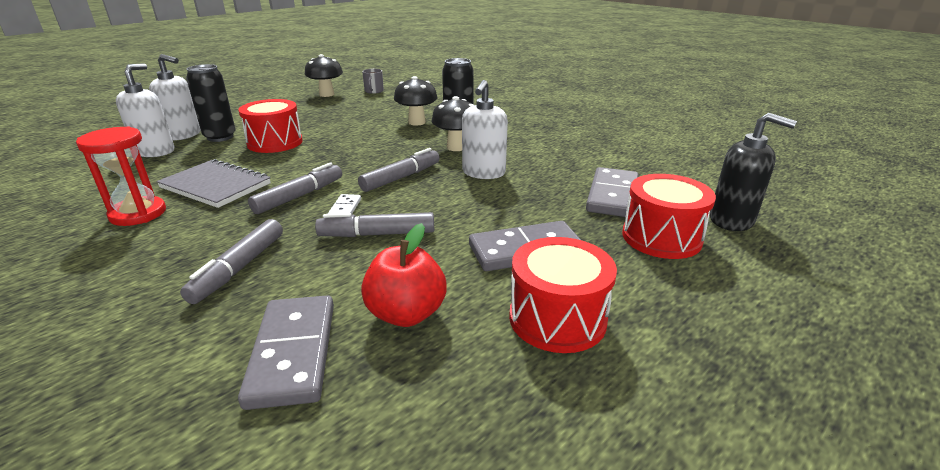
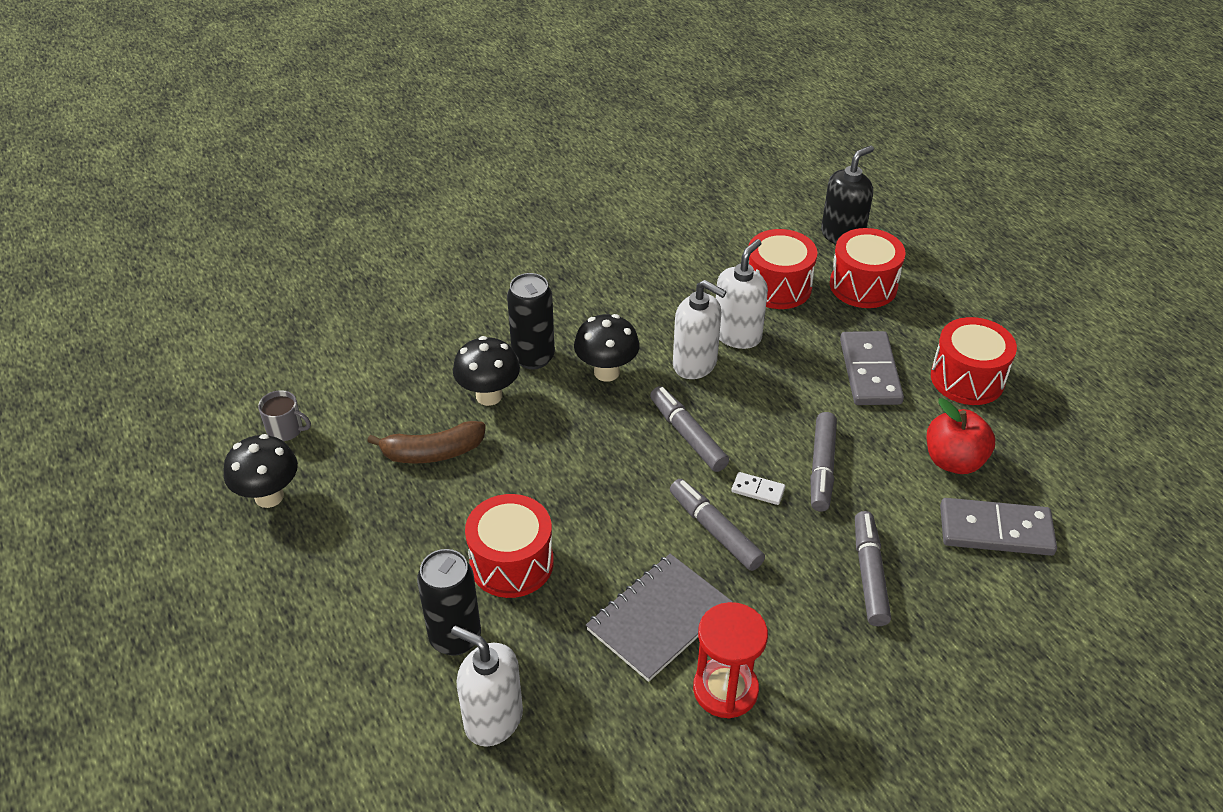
camera: 75 degrees left, 15 degrees up
white soap dispenser [149,54,201,140] -> white soap dispenser moved to [716,239,768,349]
grey marker [180,219,283,304] -> grey marker turned 120 degrees counterclockwise [855,511,891,626]
grey domino [586,167,638,217] -> red drum [748,229,818,309]
none -> brown banana [367,421,486,463]

